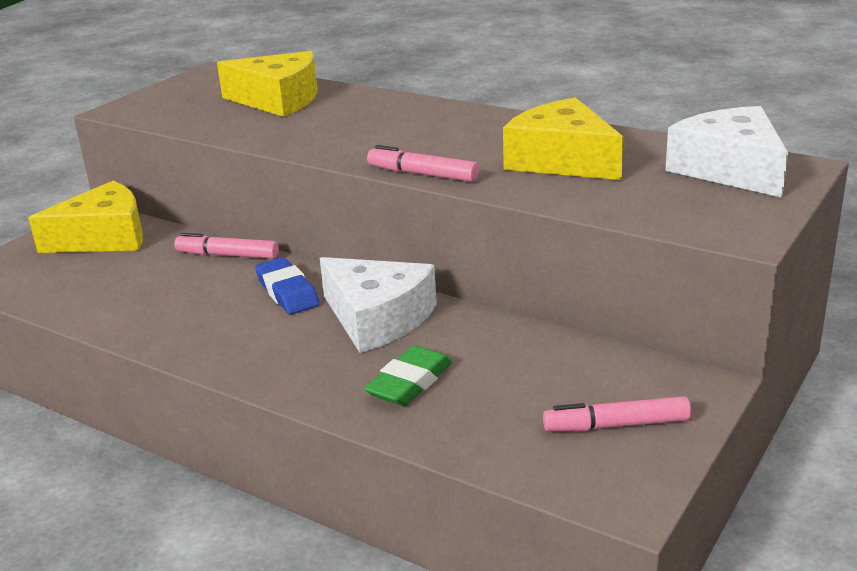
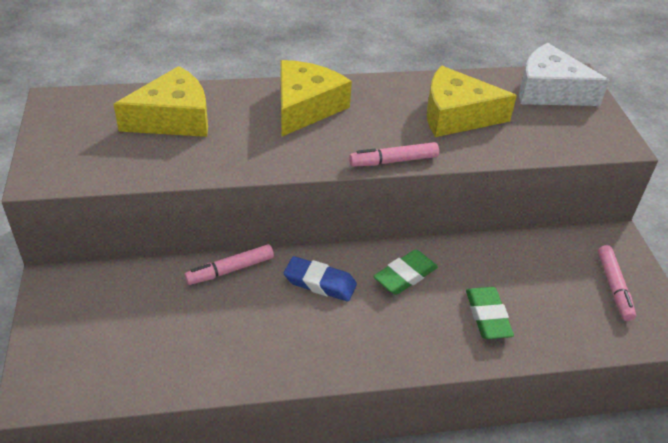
camera: 45 degrees left, 15 degrees up
yellow cheese [28,181,143,253] -> yellow cheese moved to [280,60,352,136]
white cheese [320,257,437,353] -> green eraser [373,249,438,295]
pink marker [543,396,691,431] -> pink marker turned 45 degrees counterclockwise [598,245,636,321]

